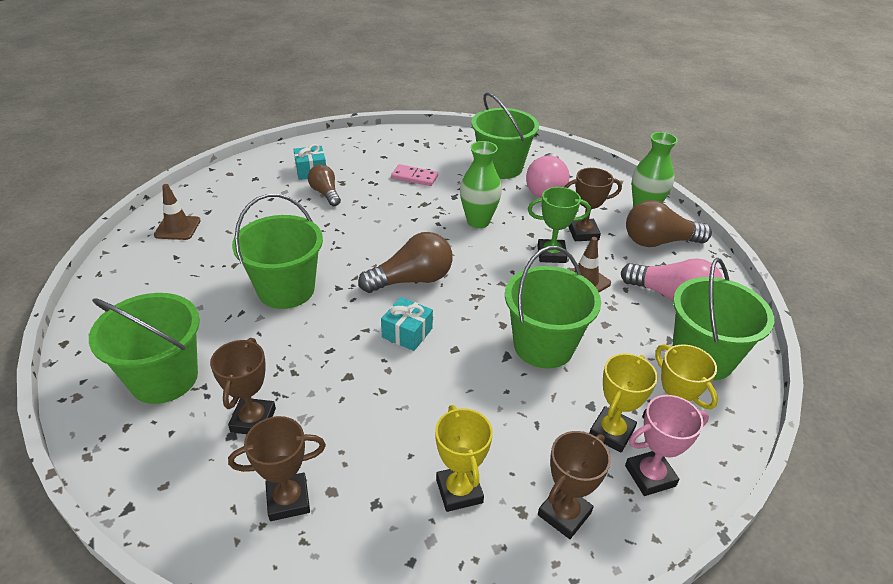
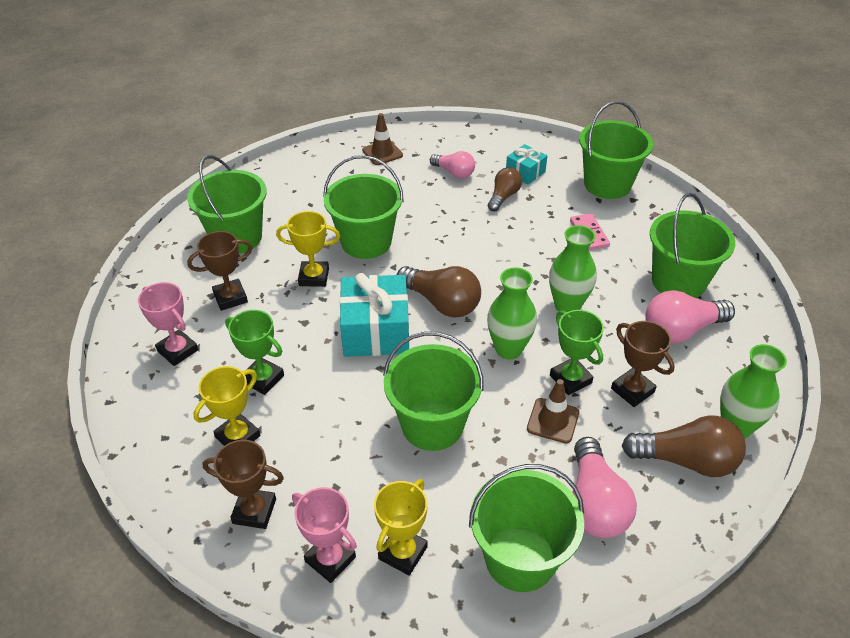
camera: 60 degrees right, 5 degrees up
brown trophy [228,416,326,521] -> pink trophy [138,282,198,366]
turquoise gift [381,297,433,351] -> turquoise gift [340,273,409,357], size x1.84
yellow trophy [590,353,658,453] -> yellow trophy moved to [276,211,340,287]
brown light bulb [626,200,712,247] -> brown light bulb turned 135 degrees clockwise [622,415,746,477]
none -> green trophy [225,310,284,395]
none -> pink light bulb [430,151,475,179]
none -> green vase [487,267,537,359]
none -> green bucket [579,101,653,199]

